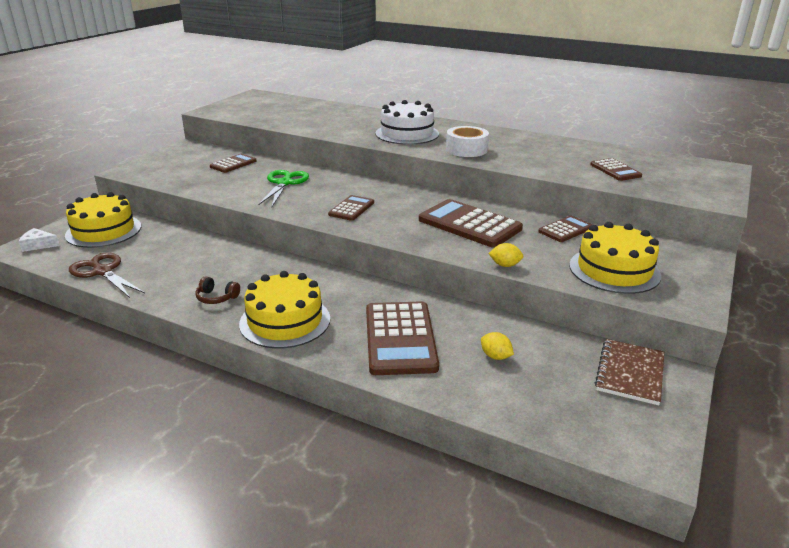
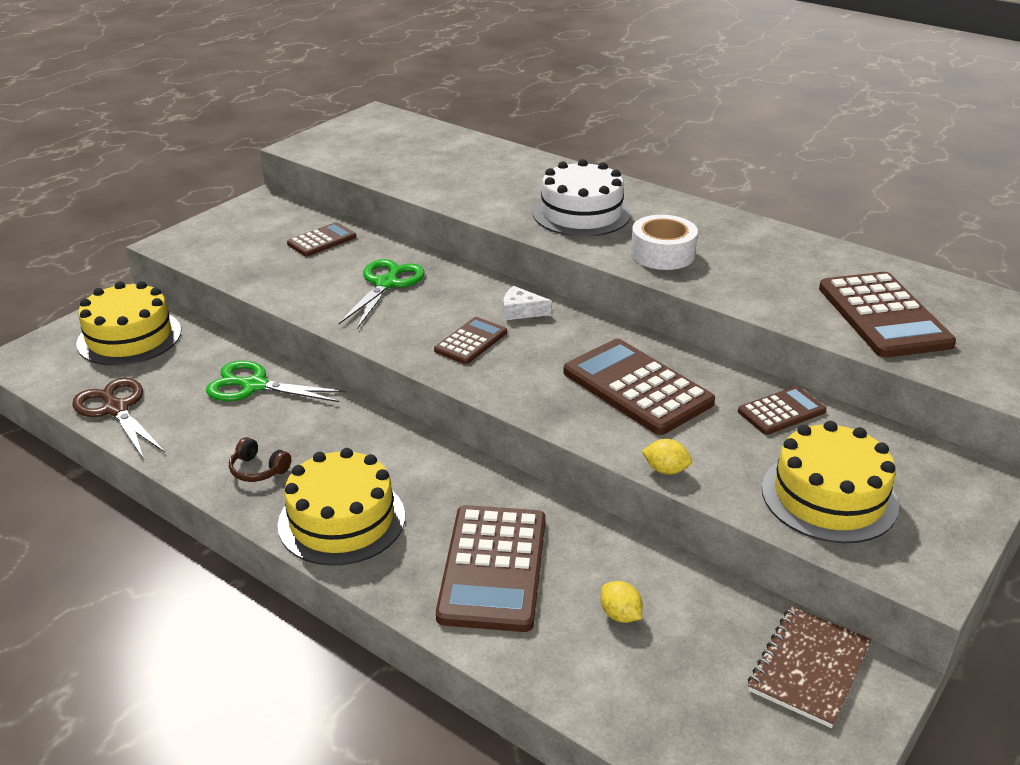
camera: 10 degrees right, 5 degrees up
white cheese [19,228,60,252] -> white cheese moved to [504,286,552,320]
brown calculator [590,158,642,181] -> brown calculator [819,272,956,358], size x1.83
none -> green scissors [206,360,347,402]

